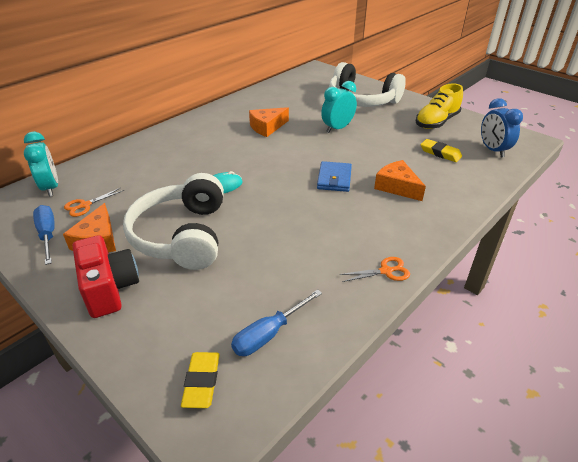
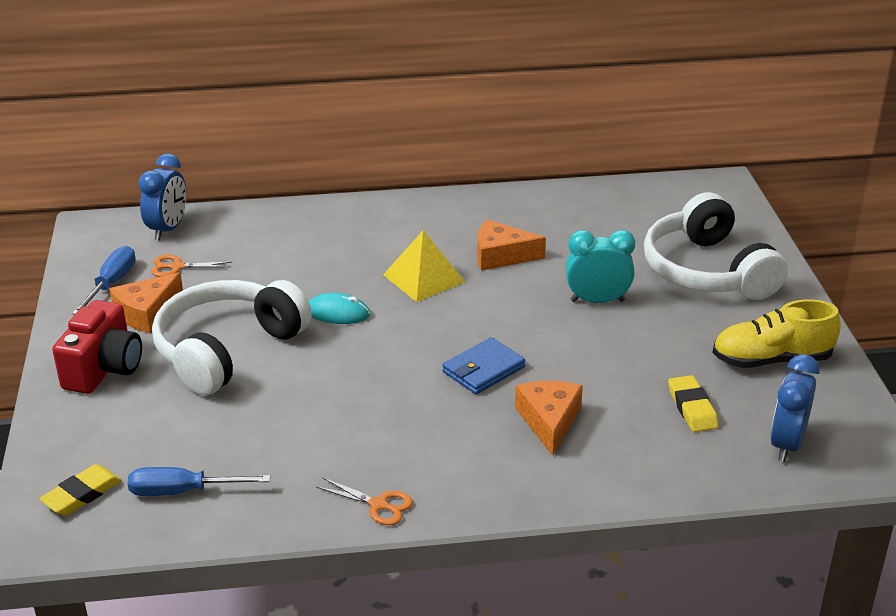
camera: 40 degrees right, 5 degrees down
turquoise clock [24,132,58,197] -> blue clock [138,154,186,240]
none -> yellow pyramid [383,230,465,302]

